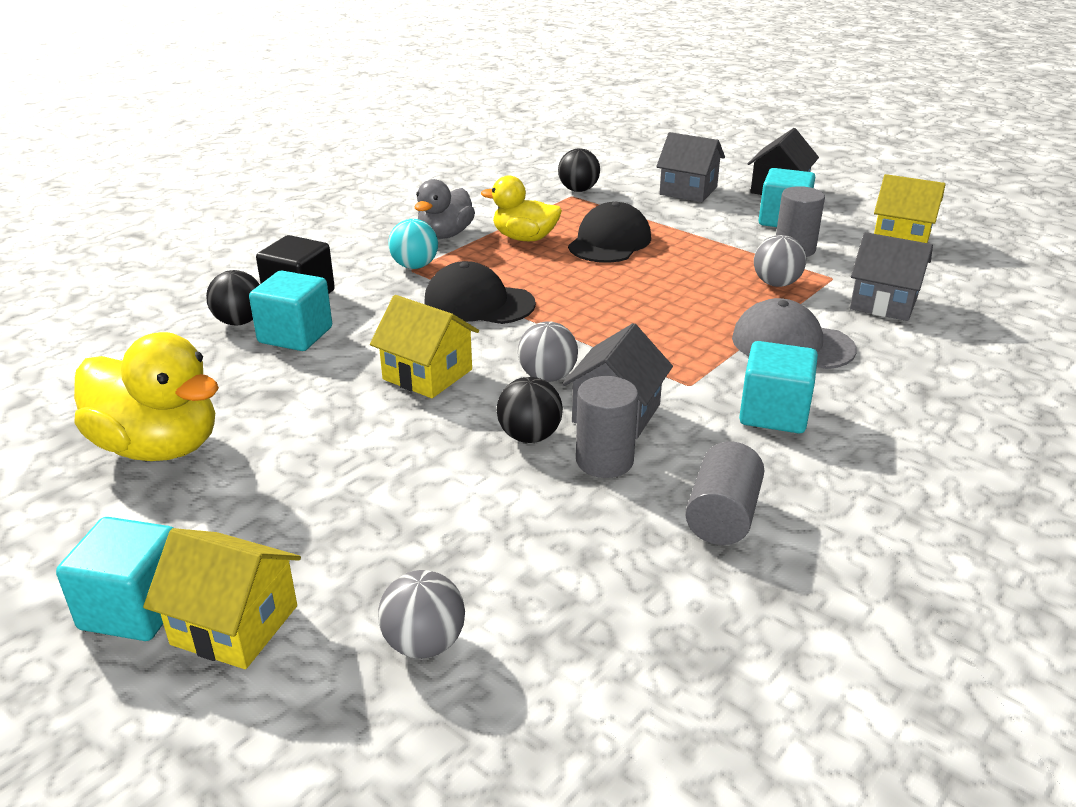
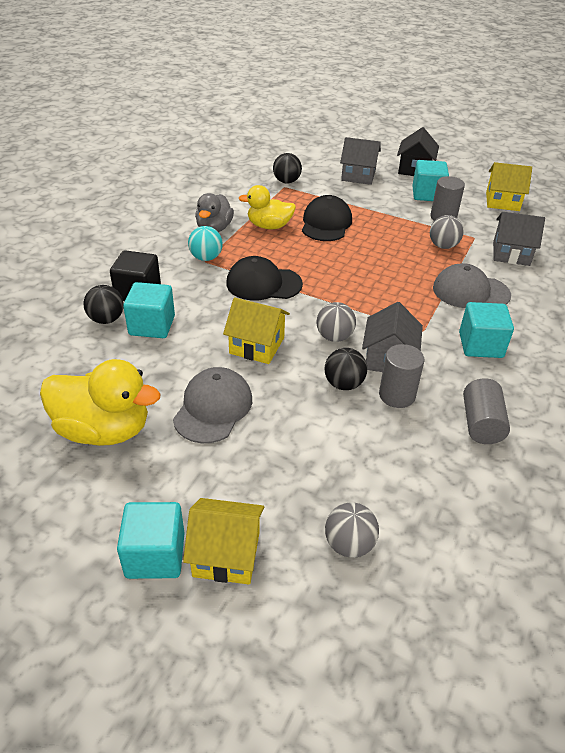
camera: 15 degrees left, 10 degrees up
none -> grey cap [173,367,252,443]

